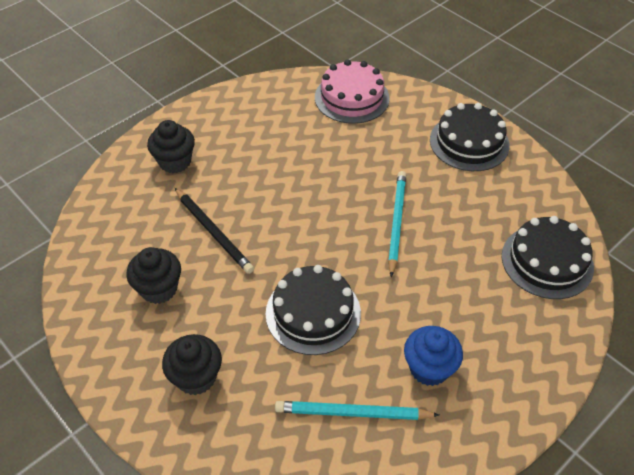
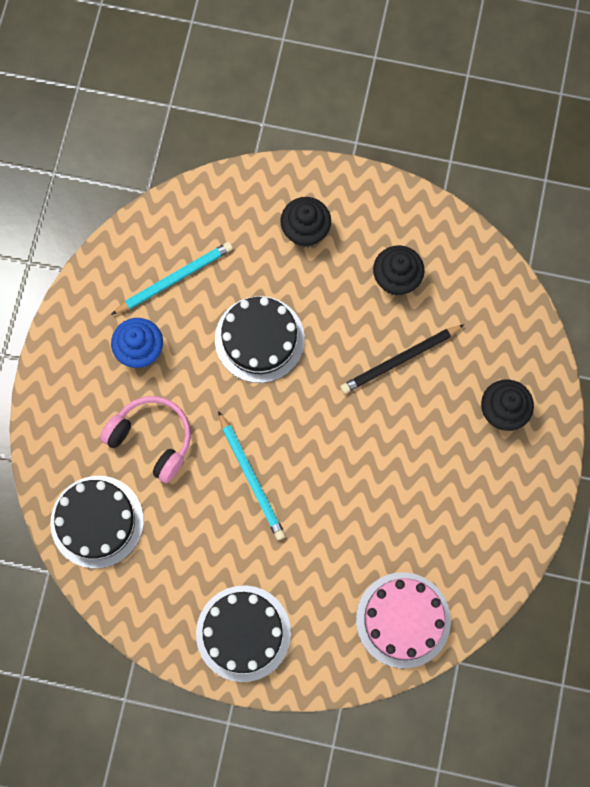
camera: 145 degrees right, 25 degrees up
black pencil [175,188,254,274] -> black pencil turned 45 degrees counterclockwise [340,324,465,394]
none -> pink headphones [100,396,191,483]

